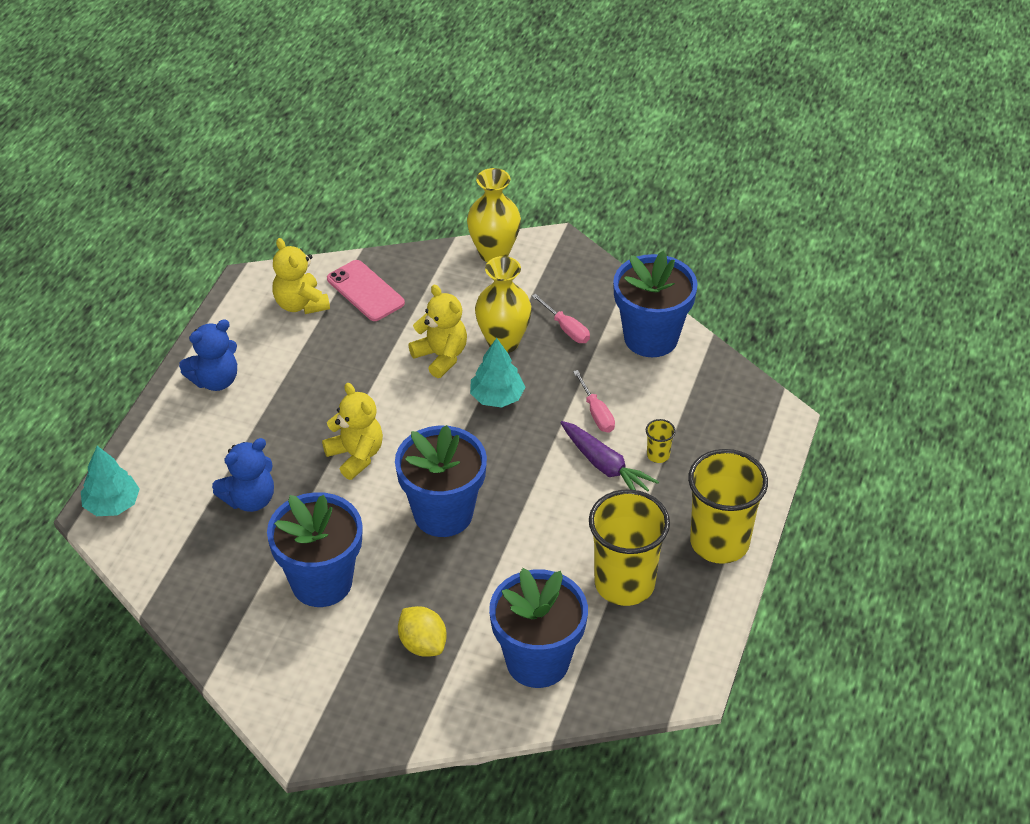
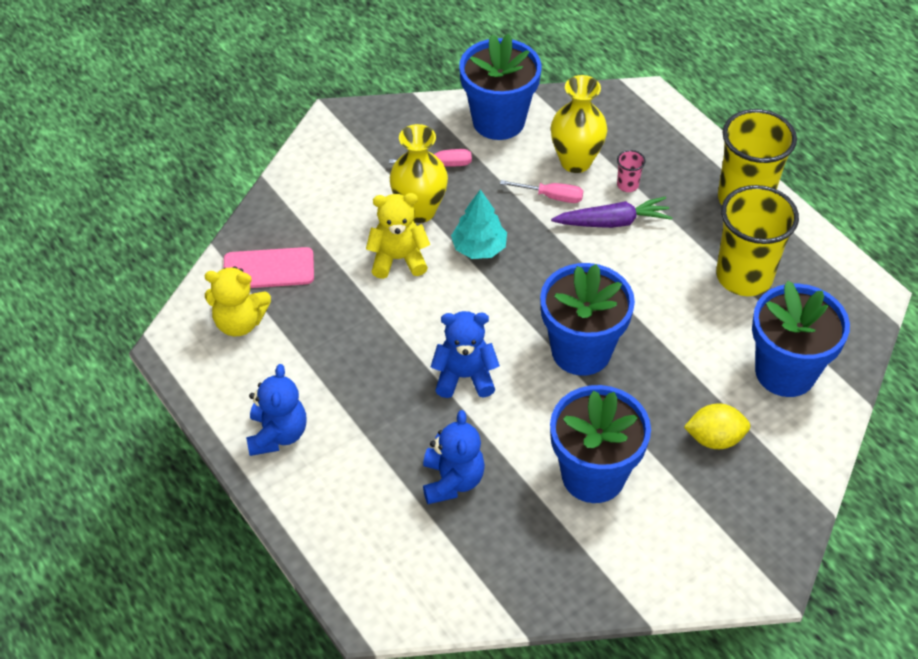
camera: 55 degrees left, 5 degrees up
turquoise tree [81,446,140,516] -> none
yellow teddy bear [322,383,383,480] -> blue teddy bear [431,311,500,398]
yellow vase [467,168,521,262] -> yellow vase moved to [551,75,607,173]
yellow cup [646,419,676,463] -> pink cup [617,150,645,192]

